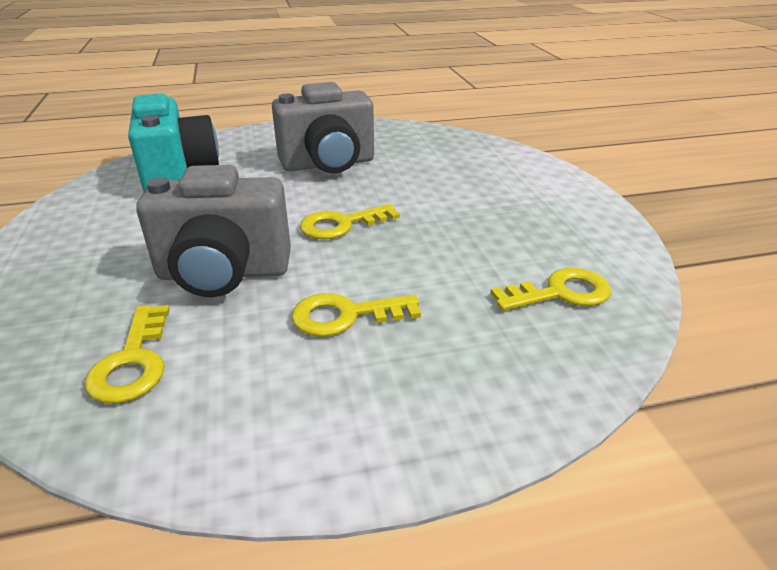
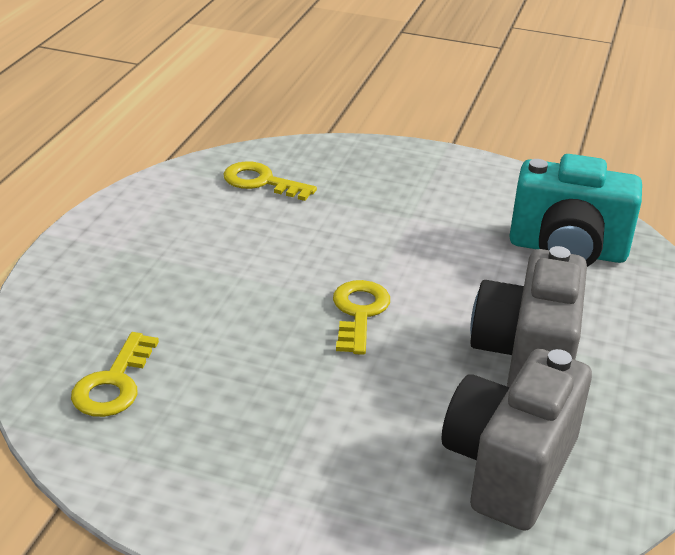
camera: 120 degrees right, 0 degrees up
grey camera [136,165,291,297] -> grey camera moved to [442,349,592,531]
yellow key [291,293,421,337] -> none

